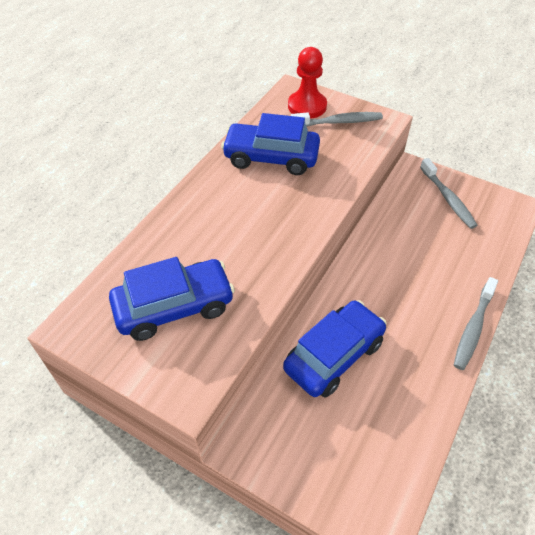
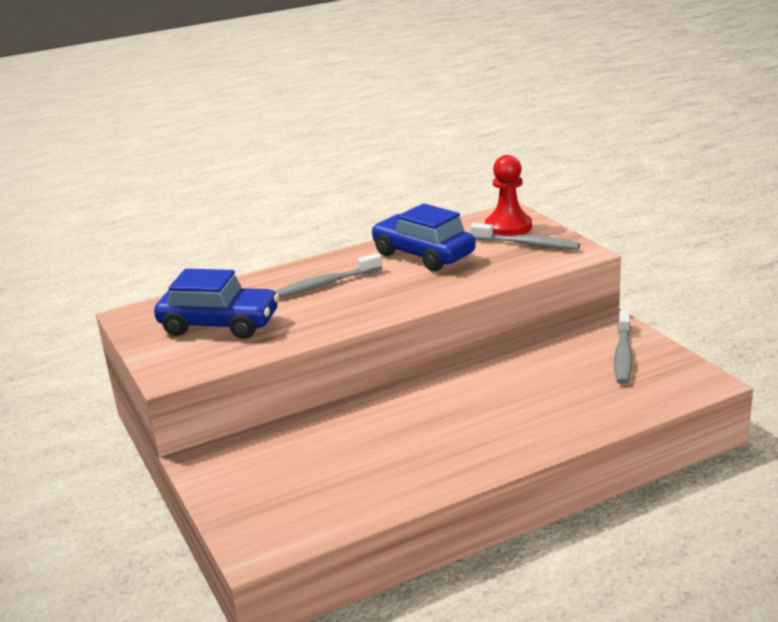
camera: 35 degrees right, 25 degrees down
blue car [283,300,387,397] -> none
grey toothbrush [454,277,498,370] -> grey toothbrush moved to [275,253,382,298]

